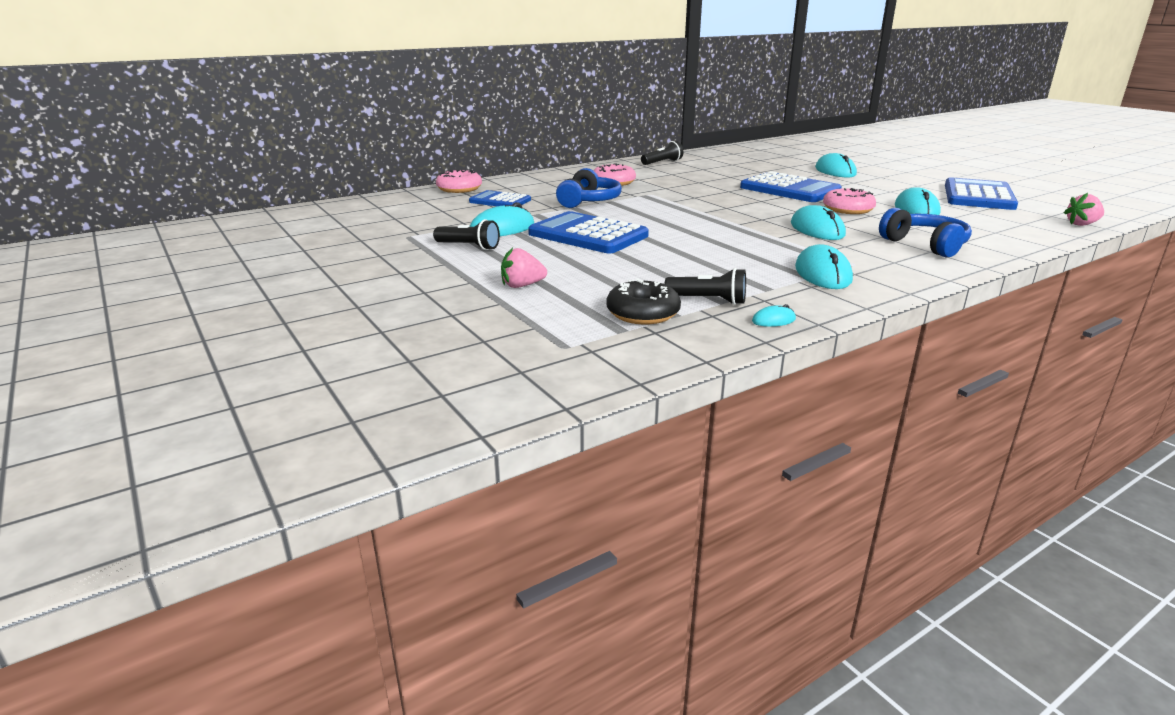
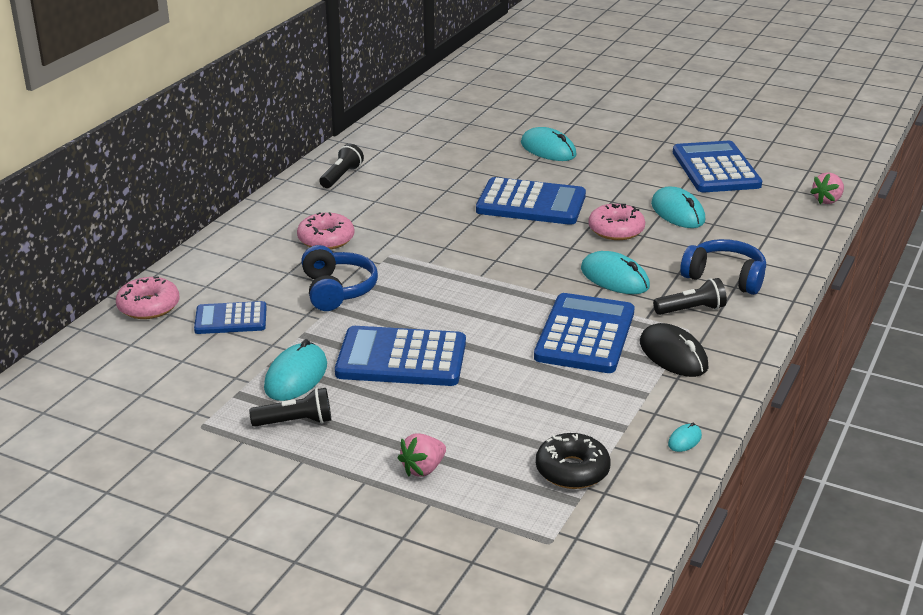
camera: 30 degrees left, 5 degrees up
black flashlight [665,268,746,305] -> black flashlight moved to [653,278,727,315]
turquoise mouse [795,244,853,289] -> black mouse [640,323,709,377]
none -> blue calculator [534,293,635,373]

